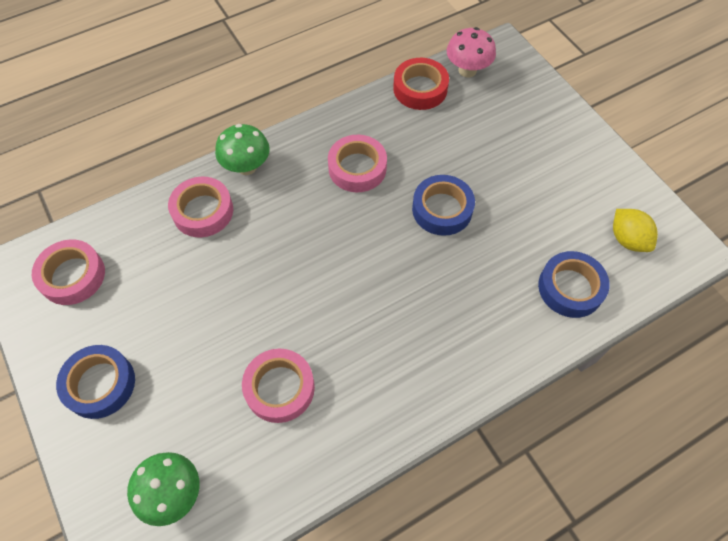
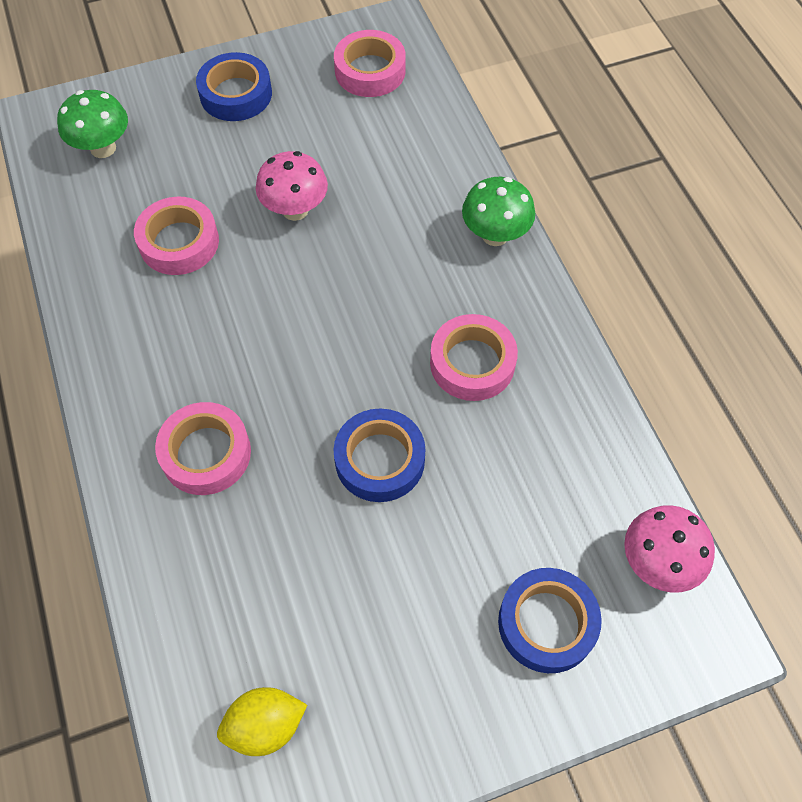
camera: 100 degrees right, 0 degrees up
pink tape [168,177,233,237] -> pink tape moved to [155,402,251,495]
red tape [393,58,449,110] -> none
blue tape [538,251,610,318] -> blue tape moved to [498,568,602,673]
none -> pink mushroom [256,151,328,221]

